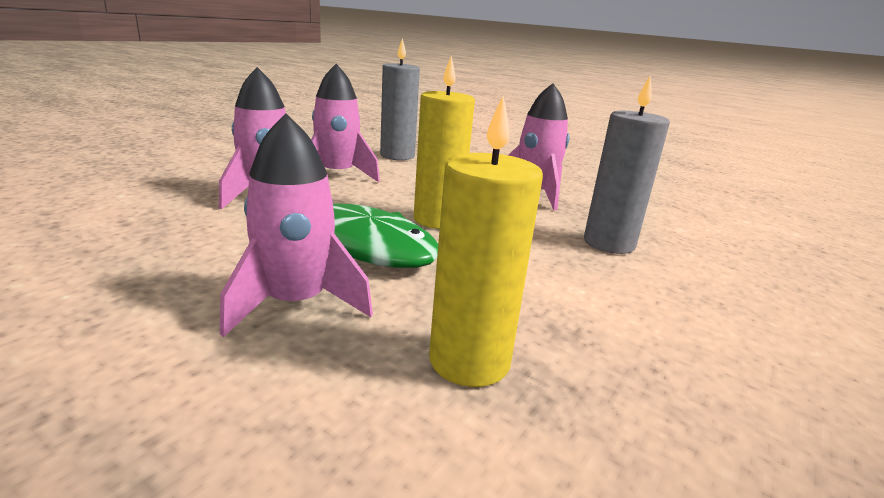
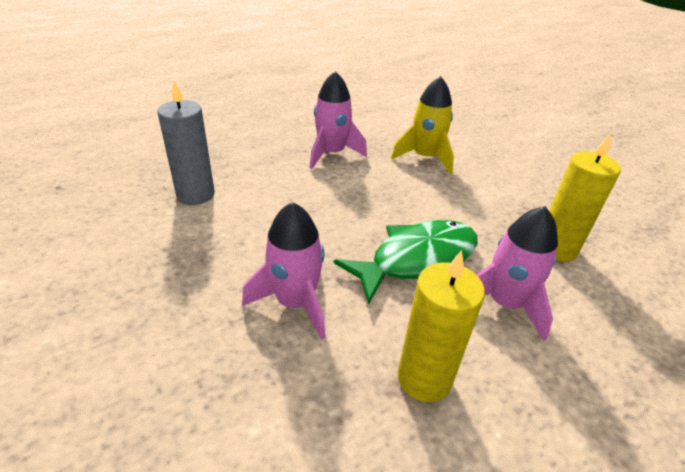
camera: 70 degrees left, 15 degrees up
pink rocket [311,64,380,182] -> none
yellow candle [414,56,475,229] -> yellow candle moved to [398,250,485,402]
grey candle [584,76,670,254] -> yellow rocket [391,76,454,174]

